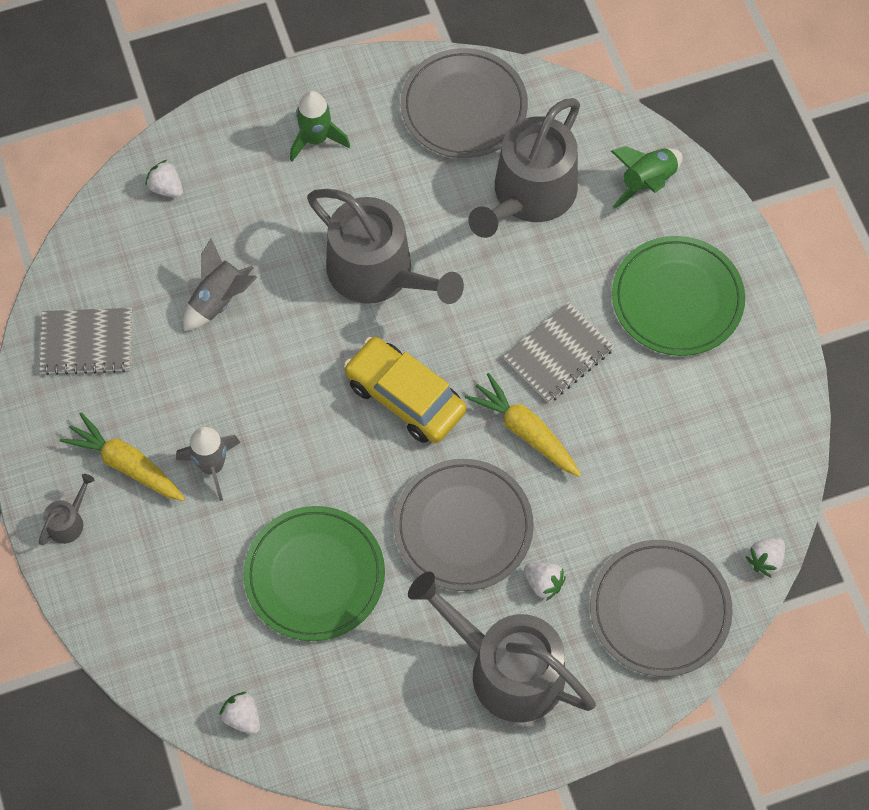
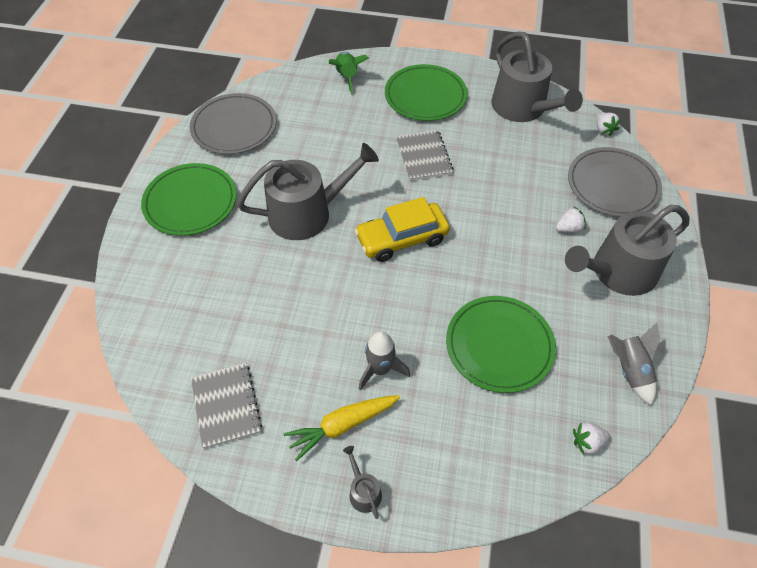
camera: 60 degrees left, 10 degrees down
grey notebook [39,308,132,375] -> grey notebook turned 45 degrees counterclockwise [191,363,262,449]
white strawberry [145,160,183,198] -> none
grey rocket [183,238,257,331] -> grey rocket moved to [607,322,660,406]
green rocket [290,91,350,161] -> green plate [141,163,237,236]
grey plate [394,459,534,591] -> none
yellow carrot [465,373,581,477] -> none
grey watering can [468,98,580,238] -> grey watering can moved to [491,32,583,122]

